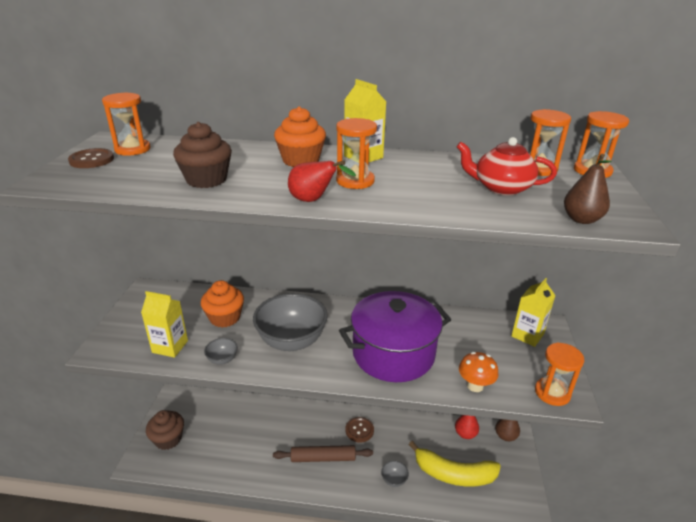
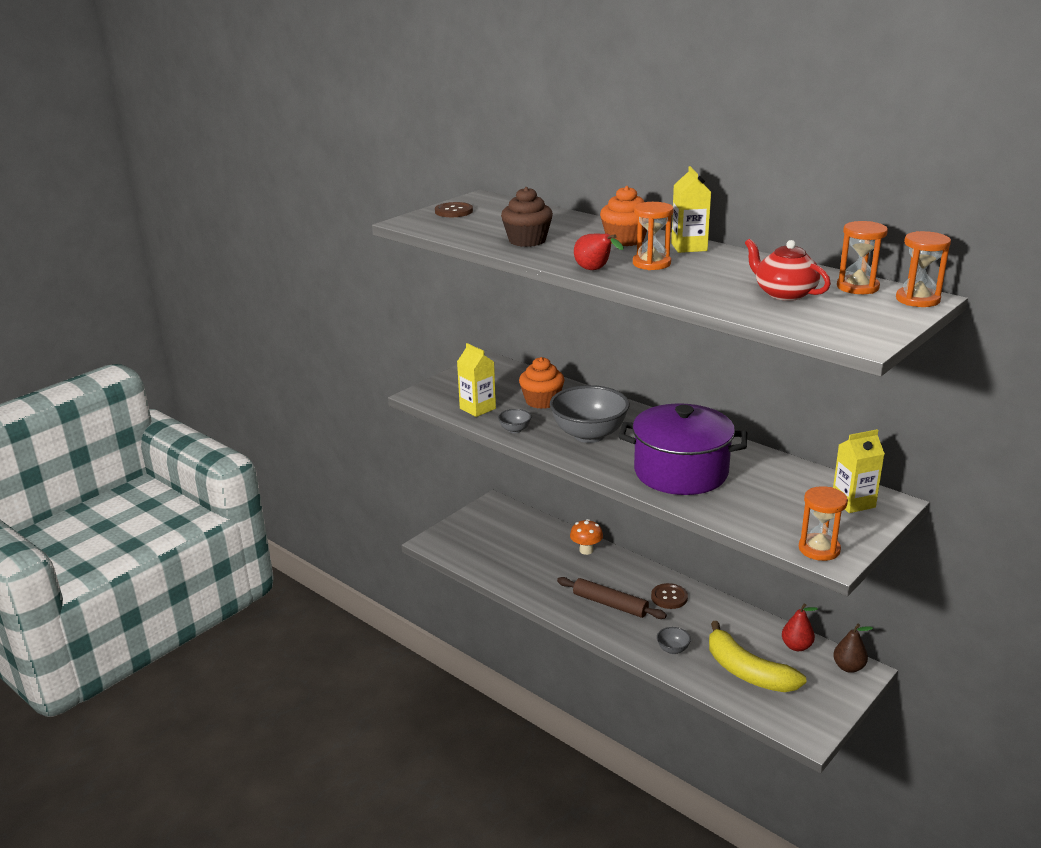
camera: 35 degrees right, 5 degrees down
orange hourglass [102,92,151,156] -> none
brown cupcake [146,410,184,450] -> none
orange mushroom [459,352,498,392] -> orange mushroom moved to [570,519,603,555]
brown pear [564,154,612,224] -> none

